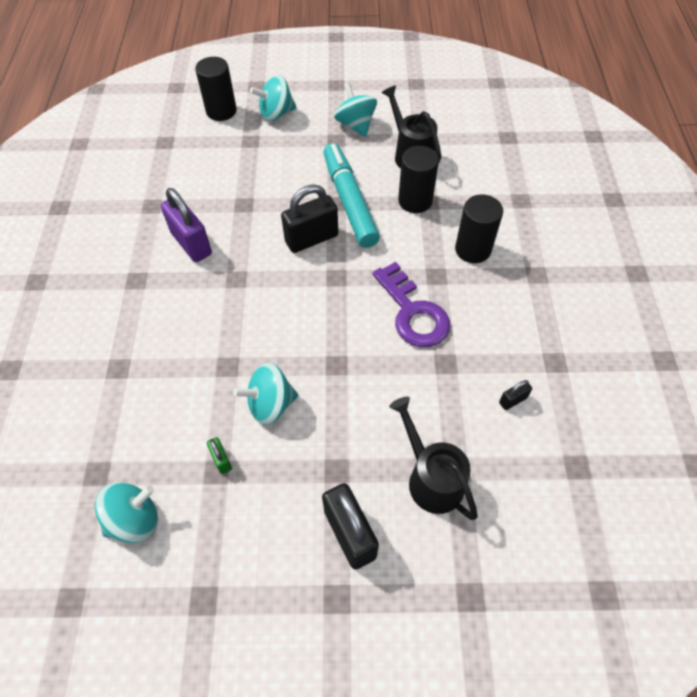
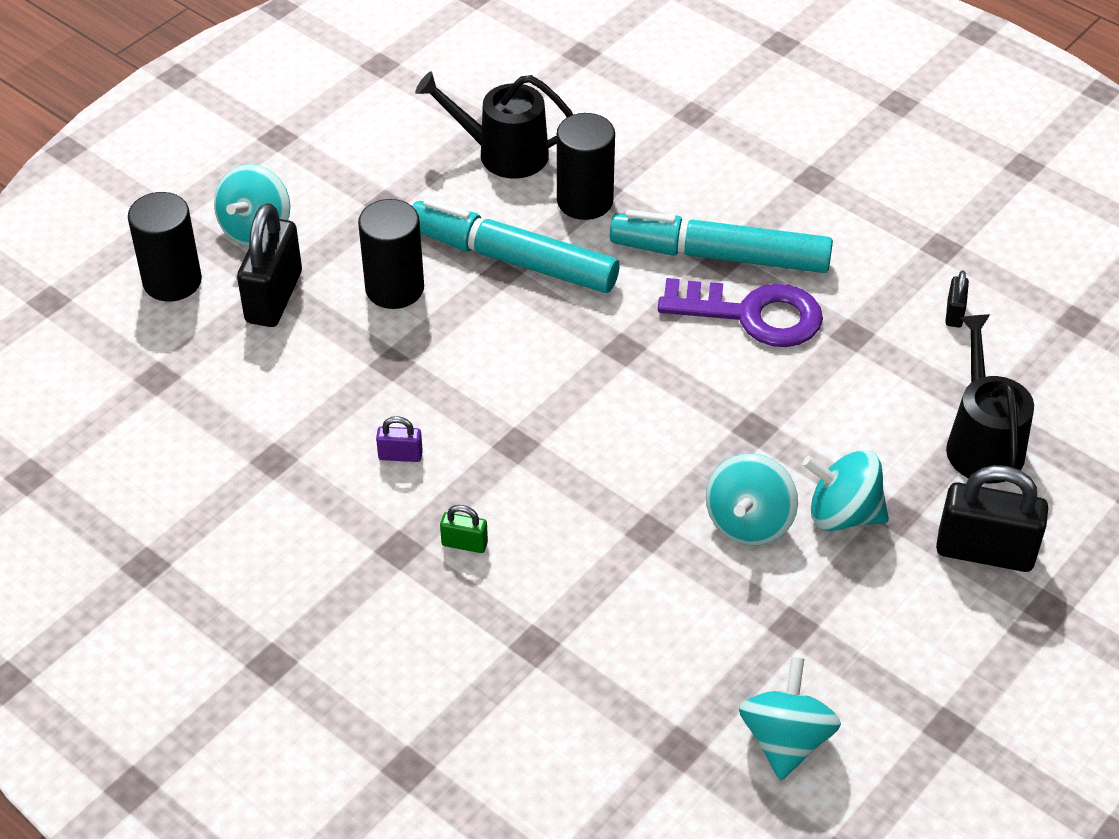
camera: 50 degrees left, 10 degrees down
purple padlock [161,188,212,262] -> purple padlock [376,416,423,462], size x0.47
green padlock [207,437,232,474] -> green padlock moved to [440,505,488,553]
black padlock [281,184,338,253] -> black padlock moved to [237,203,302,327]
turquoise spinning top [334,82,377,137] -> turquoise spinning top moved to [802,450,889,531]
black watering can [389,397,478,520] -> black watering can turned 75 degrees clockwise [946,314,1034,483]
black cylinder [455,195,503,263] -> black cylinder moved to [358,199,424,309]
none -> turquoise marker [610,210,833,273]

